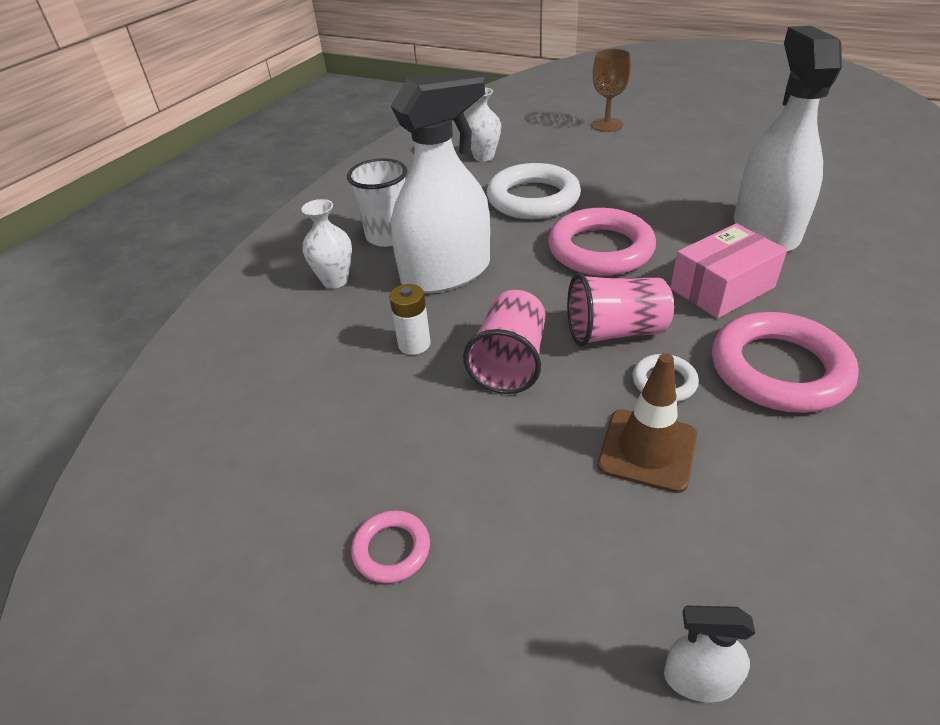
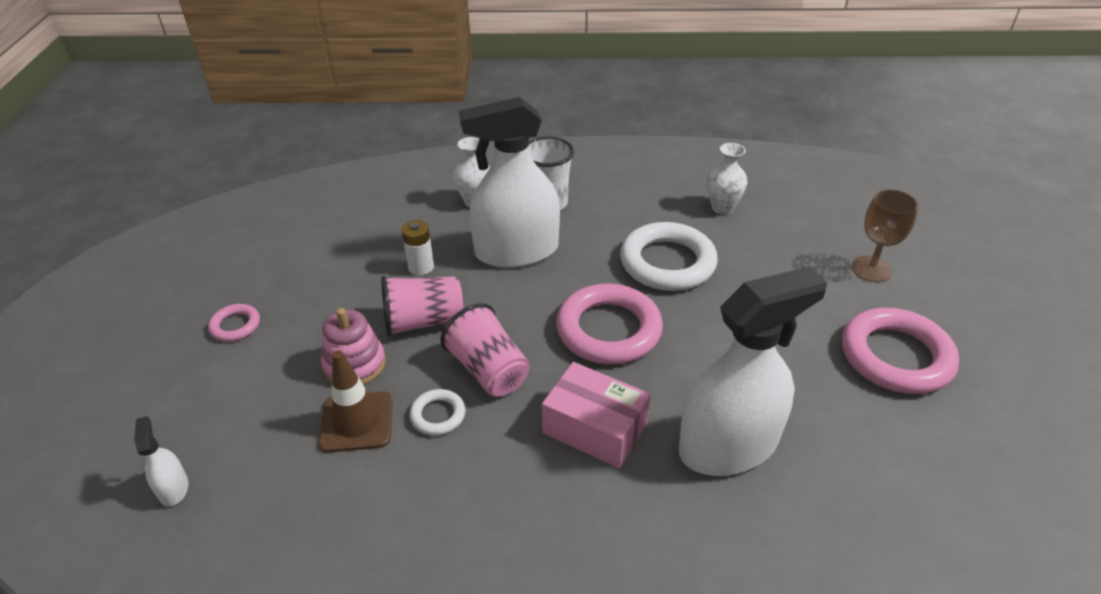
camera: 60 degrees right, 0 degrees up
white spray bottle [391,70,490,293] -> white spray bottle turned 135 degrees clockwise [459,97,560,268]
pink ring [712,312,859,413] -> pink ring moved to [842,308,959,394]
none -> pink stacking toy [321,308,386,385]

